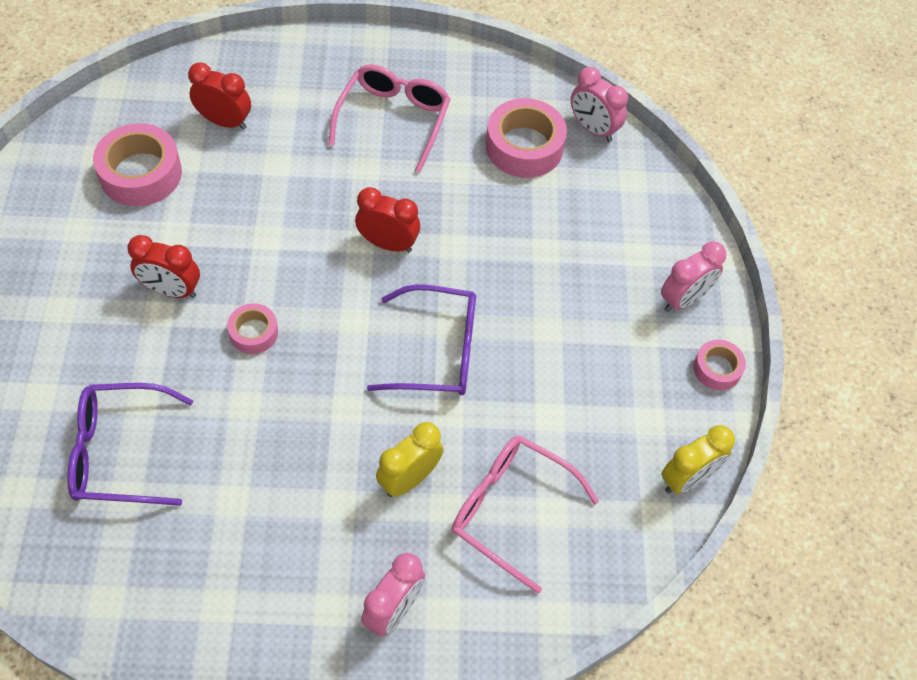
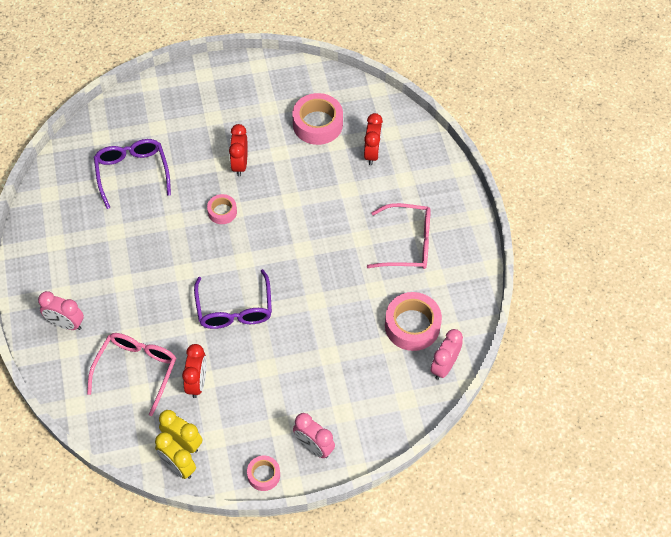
camera: 80 degrees right, 0 degrees up
red clock [355,187,420,252] -> red clock moved to [182,344,207,398]
yellow clock [376,422,443,497] -> yellow clock moved to [159,410,202,453]

